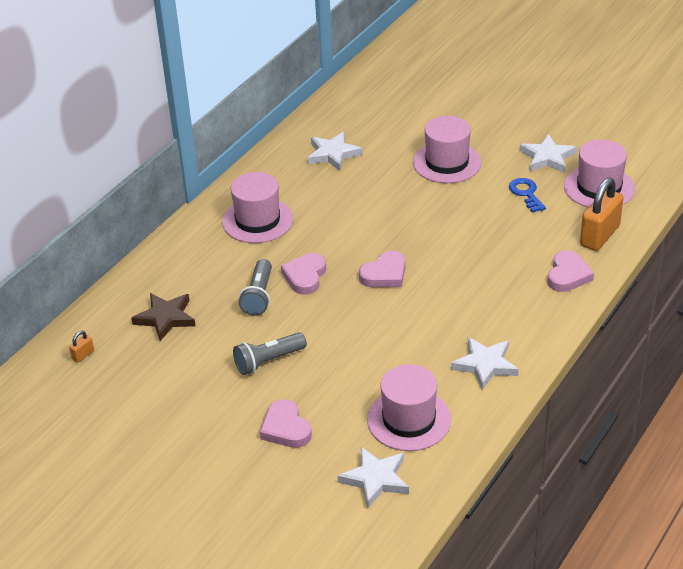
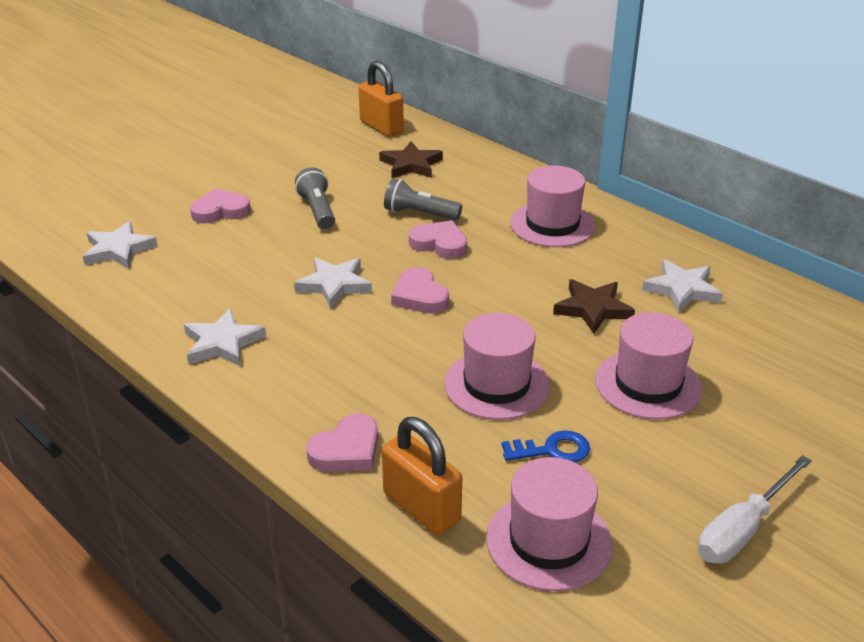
camera: 100 degrees right, 5 degrees down
orange padlock [69,331,94,363] -> orange padlock [359,61,404,137], size x2.36
pink hat [367,364,451,451] -> pink hat moved to [444,313,550,420]
white star [519,134,577,173] -> white star moved to [294,258,372,308]
pink heart [547,250,594,292] -> pink heart turned 75 degrees counterclockwise [306,413,378,472]
none -> brown star [553,279,635,334]
none -> white screwdriver [698,455,812,564]

